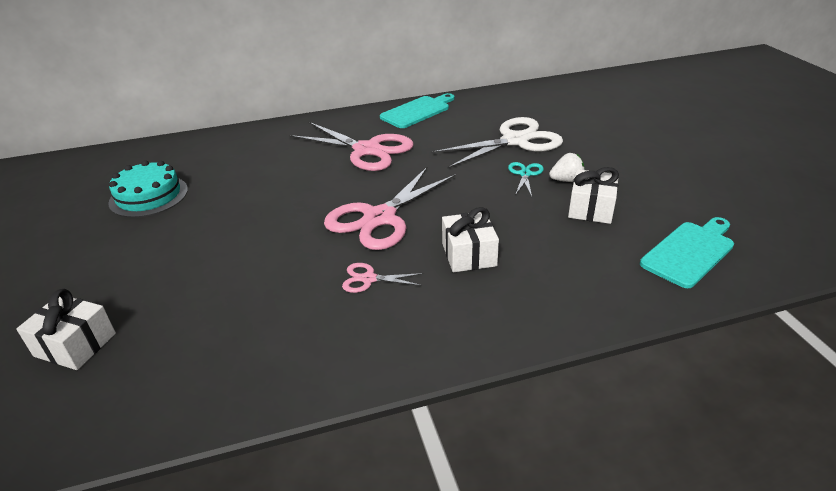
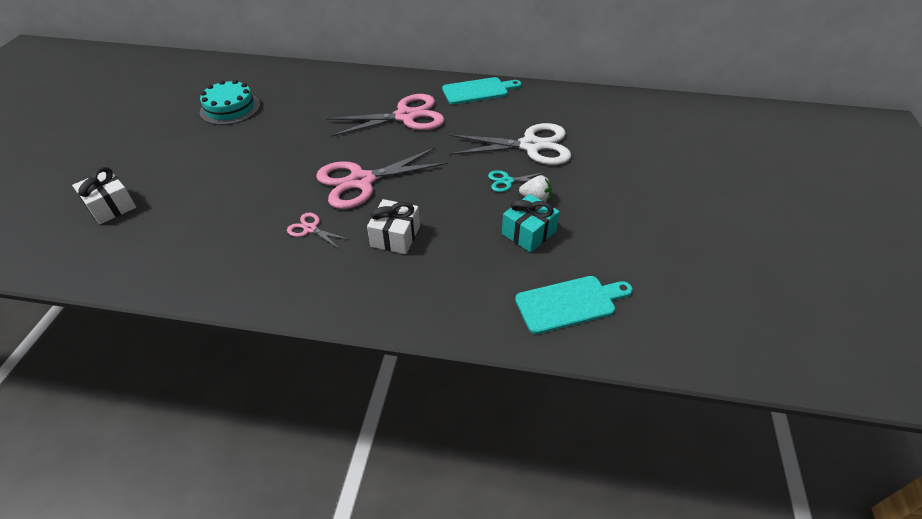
camera: 25 degrees right, 10 degrees up
pink scissors [289,122,414,171] -> pink scissors turned 75 degrees counterclockwise [326,94,445,137]
turquoise scissors [508,162,544,197] -> turquoise scissors turned 135 degrees counterclockwise [488,170,545,192]
white gift [568,167,619,224] -> turquoise gift [502,194,560,252]

